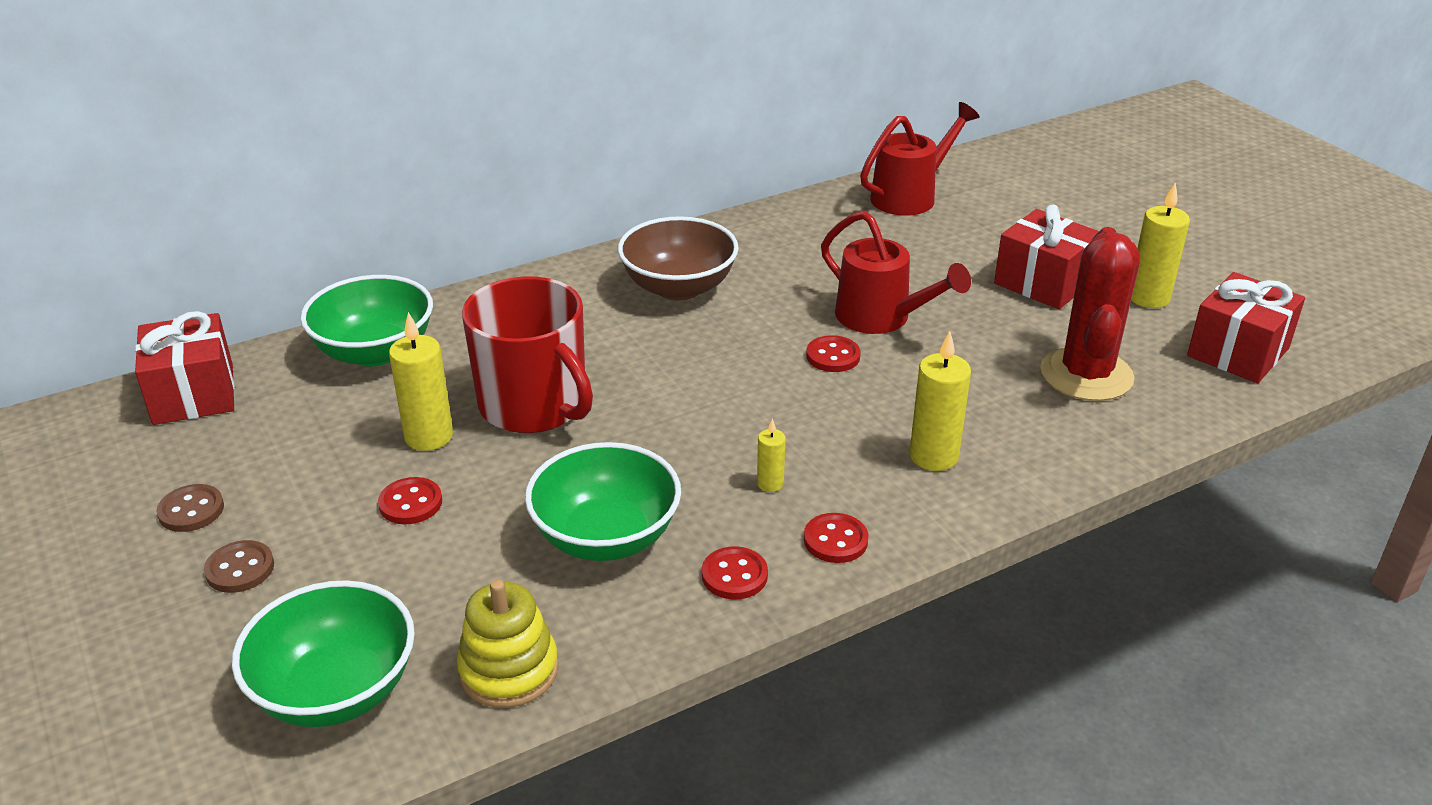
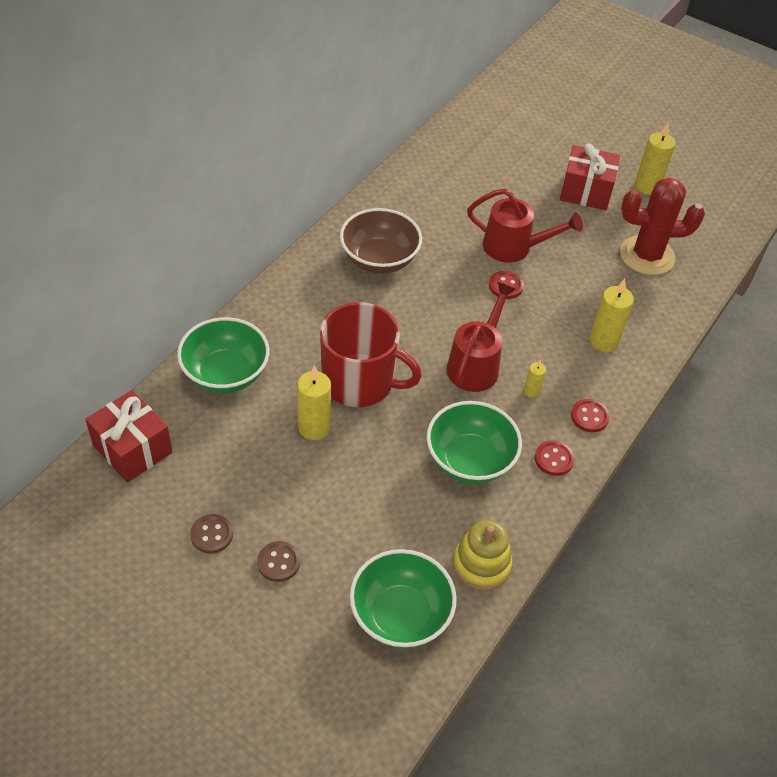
camera: 30 degrees left, 15 degrees up
red button [378,477,442,524] -> none
red watering can [860,102,979,216] -> red watering can moved to [447,282,517,392]
red cactus [1040,227,1140,401] -> red cactus turned 75 degrees counterclockwise [620,177,705,275]
red gift [1187,272,1305,383] -> none

